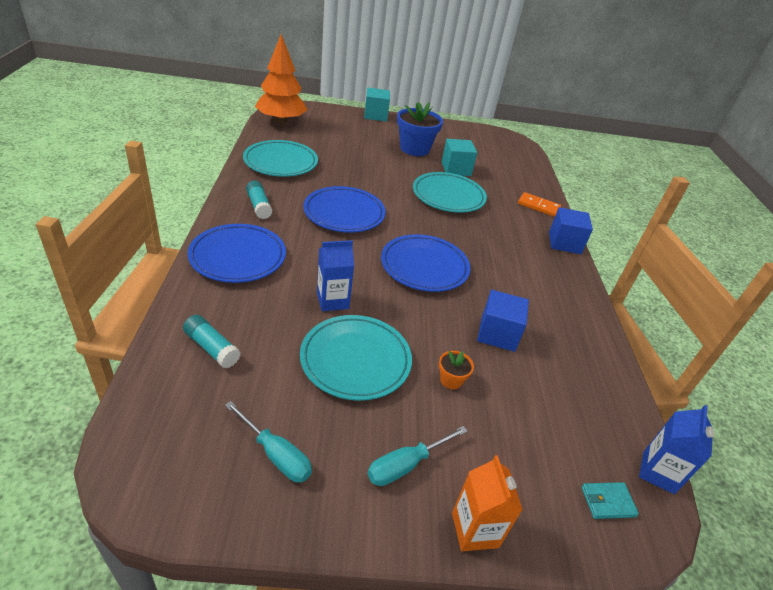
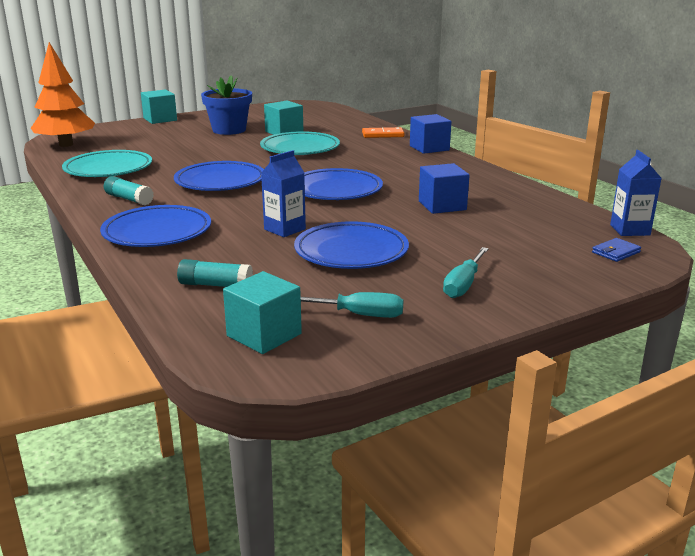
camera: 25 degrees left, 15 degrees down
turquoise plate [300,315,412,401] -> blue plate [294,221,409,269]
orange flower pot [439,351,474,389] -> none
orange carton [452,455,523,551] -> none
turquoise wallet [581,482,639,519] -> blue wallet [592,238,641,262]
none -> turquoise cube [223,271,302,354]

